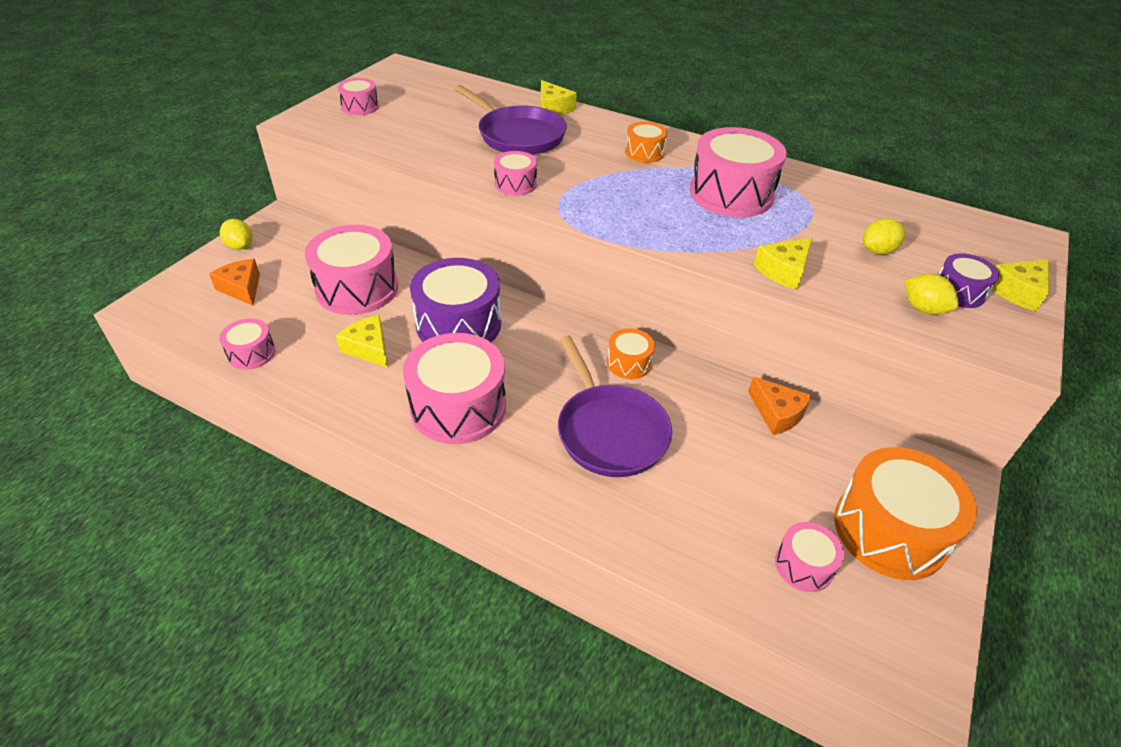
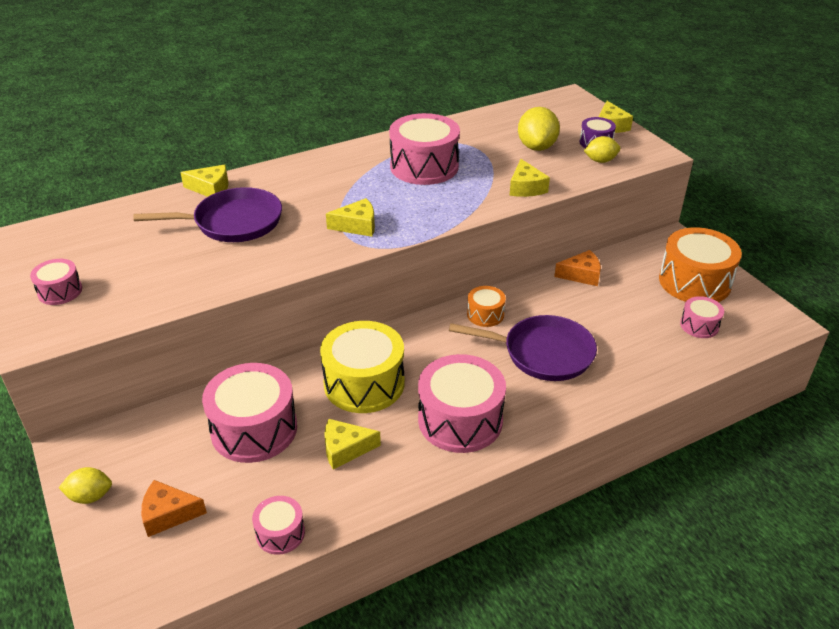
camera: 55 degrees left, 5 degrees down
purple drum [410,258,501,342] -> yellow drum [320,321,405,413]
pink drum [494,151,537,196] -> none
orange drum [625,122,667,163] -> none
yellow lemon [863,218,905,255] -> yellow lemon [518,107,560,151], size x1.62
none -> yellow cheese [326,198,375,237]

